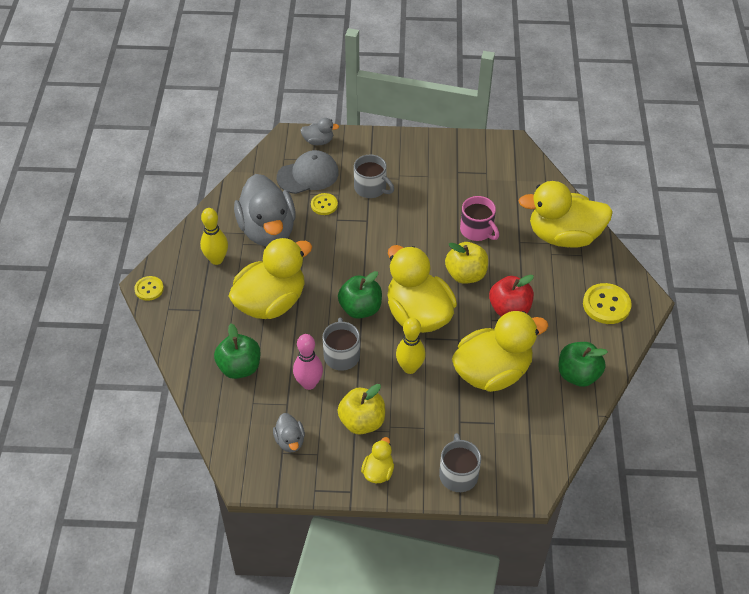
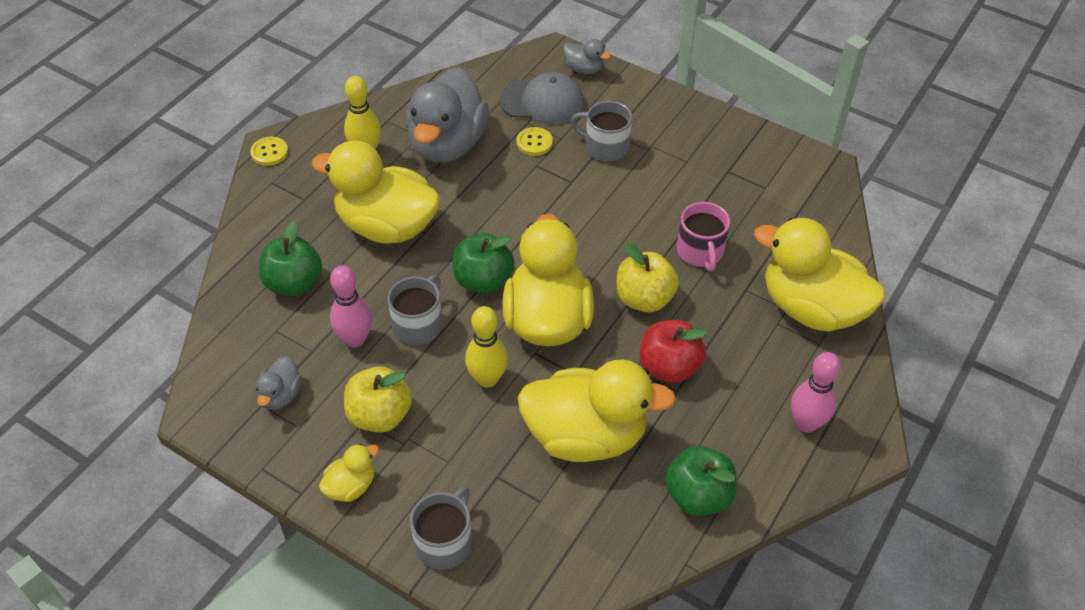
camera: 30 degrees right, 0 degrees up
yellow duck [228,237,312,319] -> yellow duck turned 150 degrees counterclockwise [311,140,441,244]
grey mug [354,155,394,198] -> grey mug turned 135 degrees clockwise [570,101,632,161]
yellow button [583,283,632,324] -> pink bowling pin [791,352,841,433]

